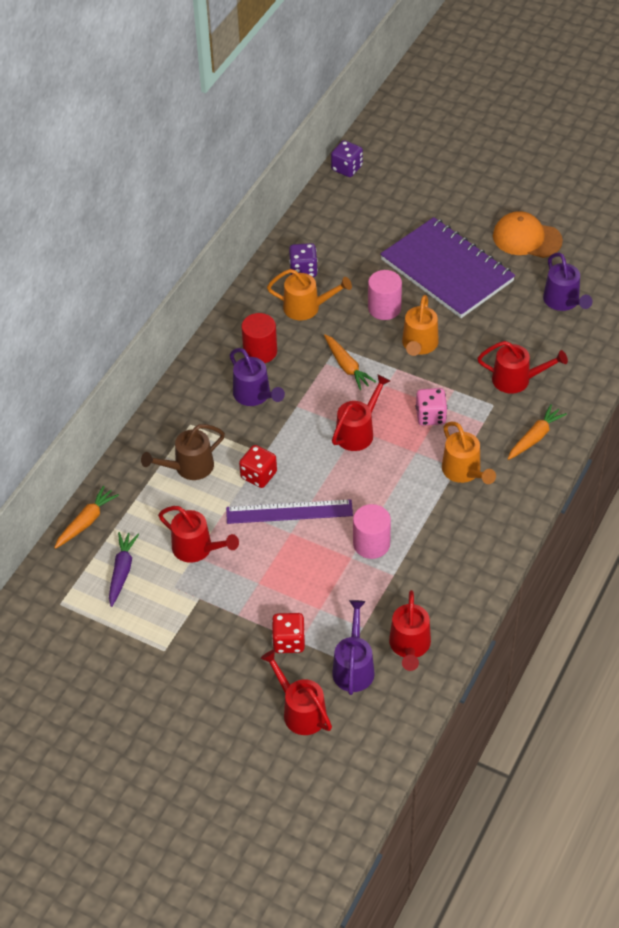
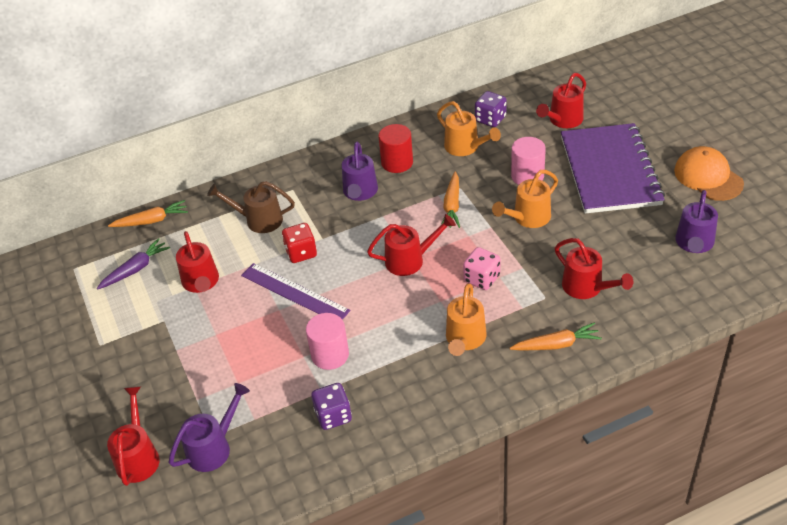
camera: 40 degrees right, 5 degrees down
red dice [272,613,305,653] -> none
purple dice [331,140,363,177] -> purple dice moved to [311,383,352,430]
red watering can [389,590,431,671] -> red watering can moved to [536,73,586,128]

